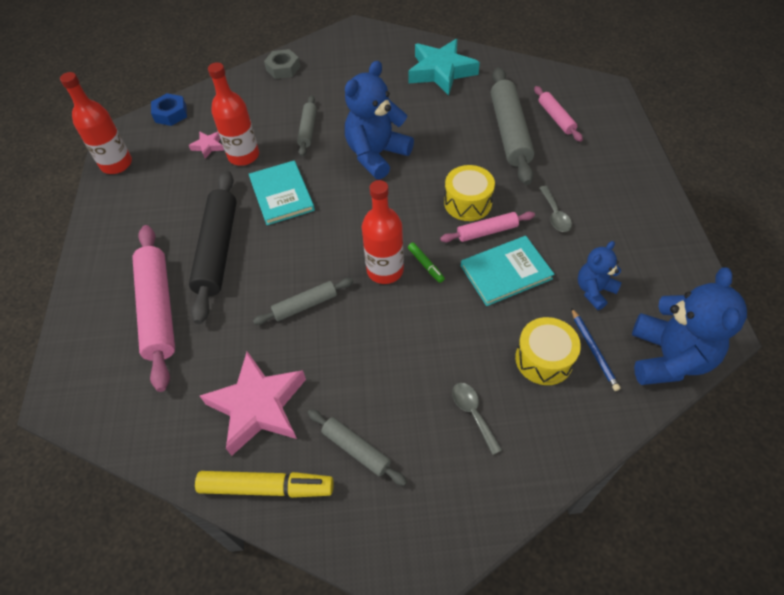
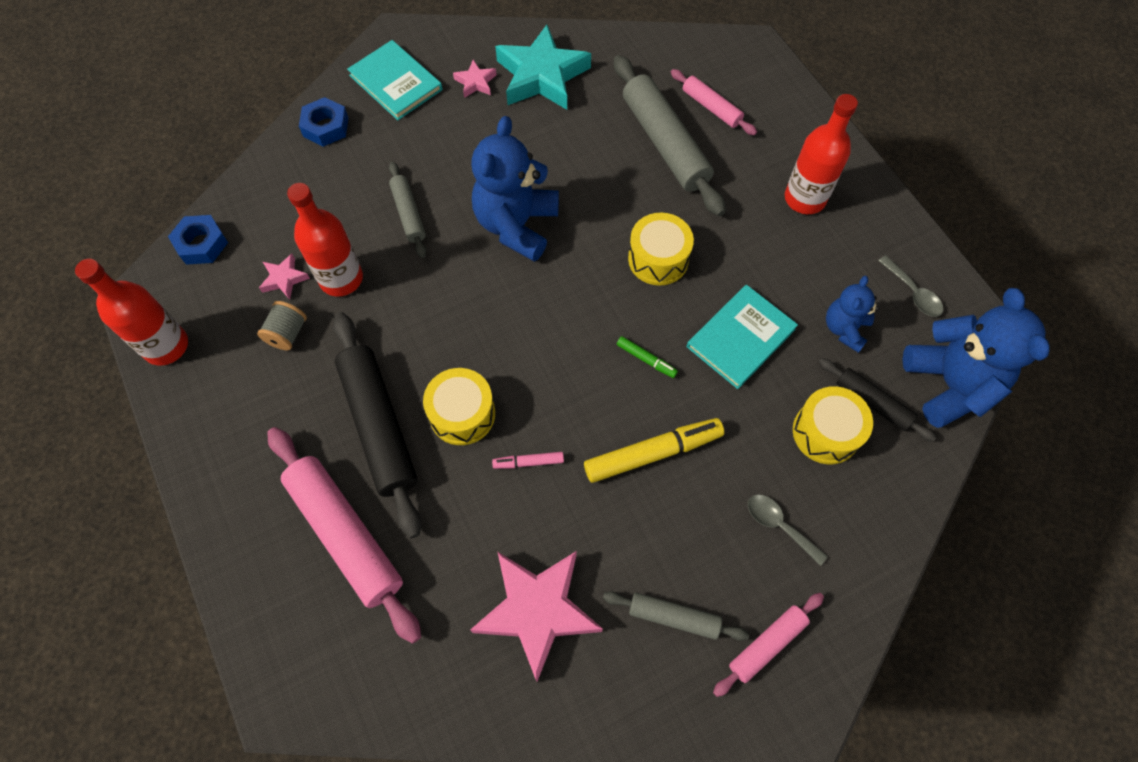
camera: 25 degrees left, 10 degrees up
yellow marker [195,471,334,498] -> yellow marker moved to [584,418,724,483]
turquoise book [249,161,315,225] -> turquoise book moved to [347,40,443,120]
grey rolling pin [253,278,354,325] -> pink marker [492,452,564,469]
grey nut [264,49,300,79] -> blue nut [299,97,348,147]
red bottle [362,180,404,284] -> red bottle moved to [785,94,858,214]
pink rolling pin [440,212,535,242] -> pink rolling pin moved to [713,593,824,697]
grey spoon [539,186,572,232] -> grey spoon moved to [878,255,944,317]
blue pencil [571,308,620,391] -> black rolling pin [819,358,937,442]
none -> grey spool [257,301,307,350]
none -> yellow drum [423,368,495,445]
none -> pink star [453,60,497,98]

